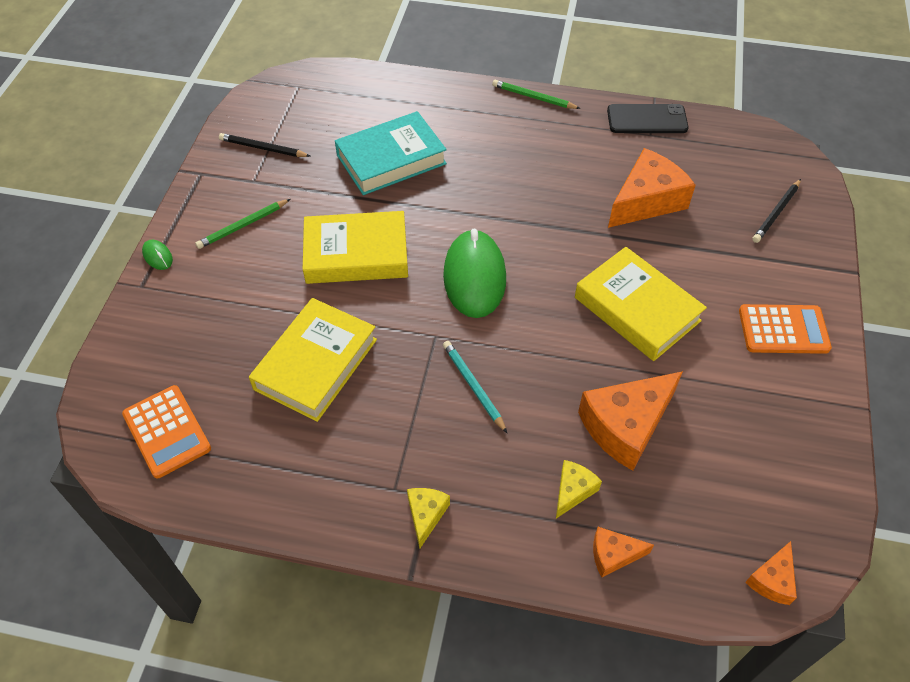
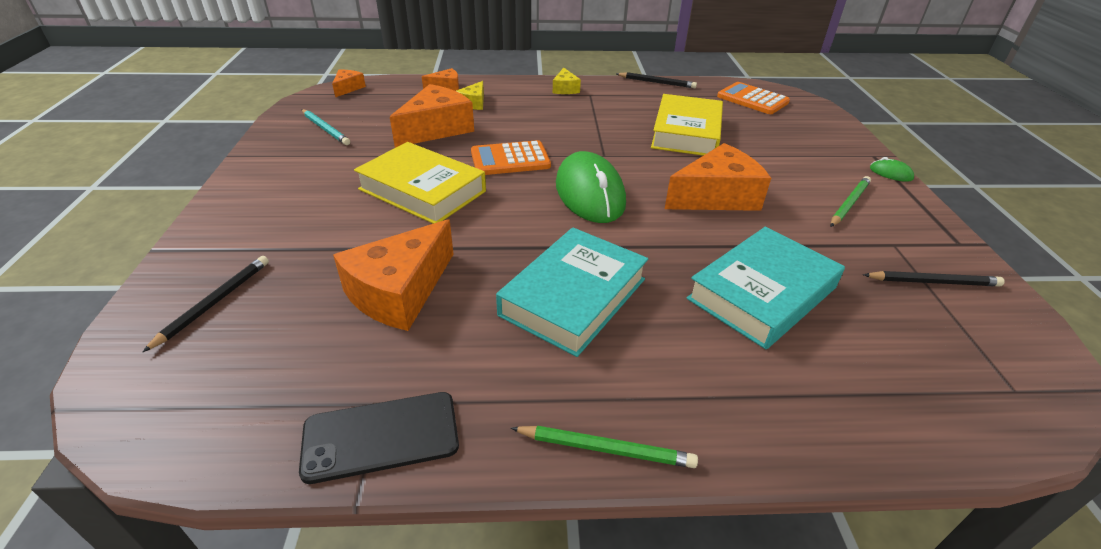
camera: 165 degrees right, 15 degrees down
yellow book [303,211,408,284] -> orange cheese [665,143,771,211]
turquoise pencil [443,341,507,433] -> turquoise pencil moved to [301,109,350,145]
orange calculator [739,304,832,354] -> orange calculator moved to [471,140,551,175]
none -> turquoise book [496,228,648,357]
none -> black pencil [616,72,697,88]

